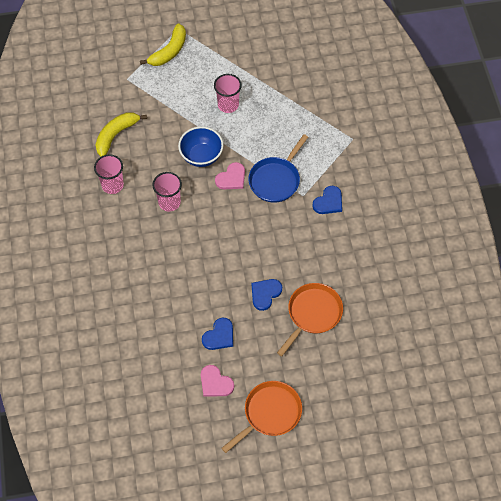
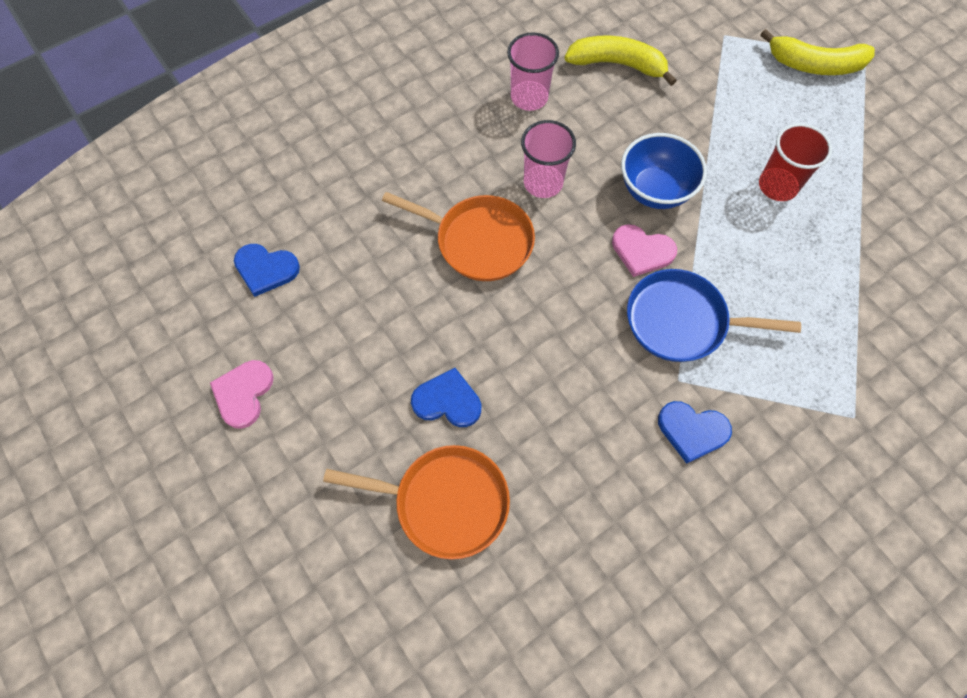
camera: 65 degrees right, 5 degrees up
blue heart [202,318,233,350] -> blue heart moved to [234,244,300,297]
pink cup [214,74,242,113] -> red cup [759,123,832,201]
orange pan [222,381,302,453] -> orange pan moved to [382,192,535,281]

